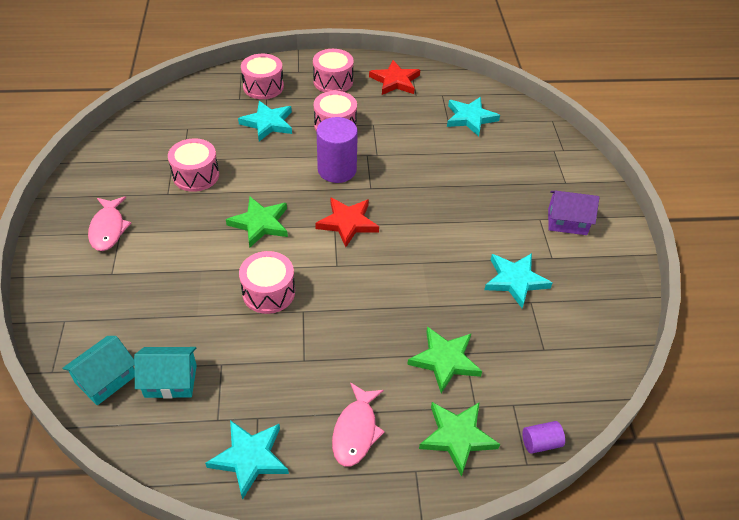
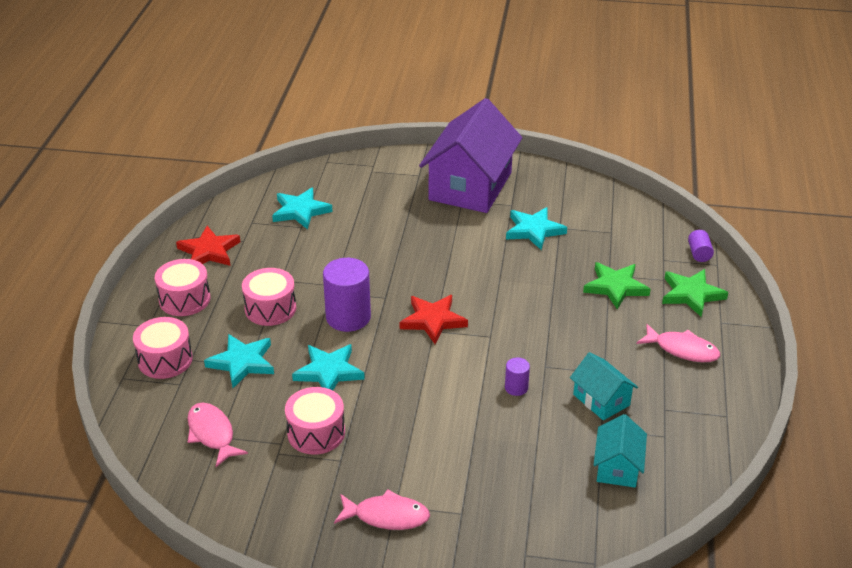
camera: 75 degrees left, 10 degrees down
turquoise house [62,336,135,405] -> turquoise house moved to [570,352,638,420]
turquoise star [205,420,289,500] -> turquoise star moved to [292,344,365,391]
green star [226,197,288,247] -> none
pink drum [239,251,295,314] -> purple cylinder [505,357,530,396]
purple house [548,191,600,235] -> purple house [419,98,522,213], size x2.11
none -> pink fish [187,403,248,467]

